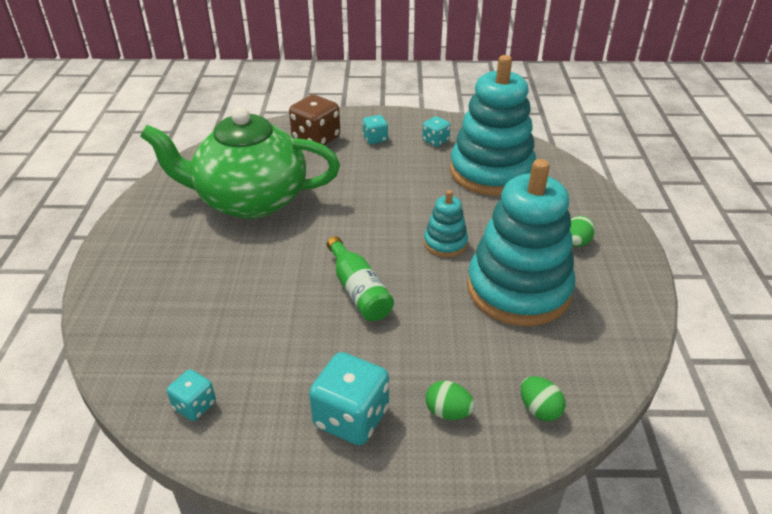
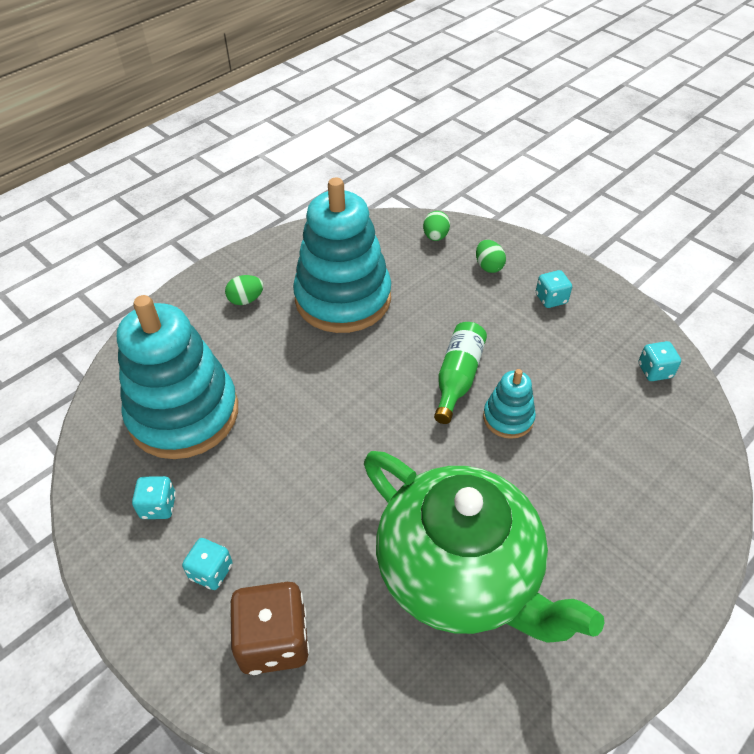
camera: 135 degrees left, 10 degrees up
turquoise dice [309,352,389,445] -> turquoise dice [536,270,572,308], size x0.56
turquoise stacking toy [424,190,468,257] -> turquoise stacking toy moved to [483,369,536,439]

